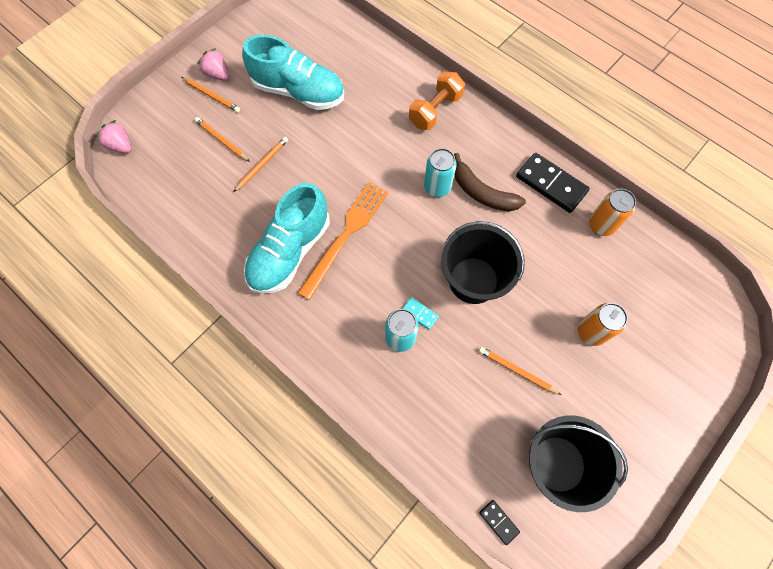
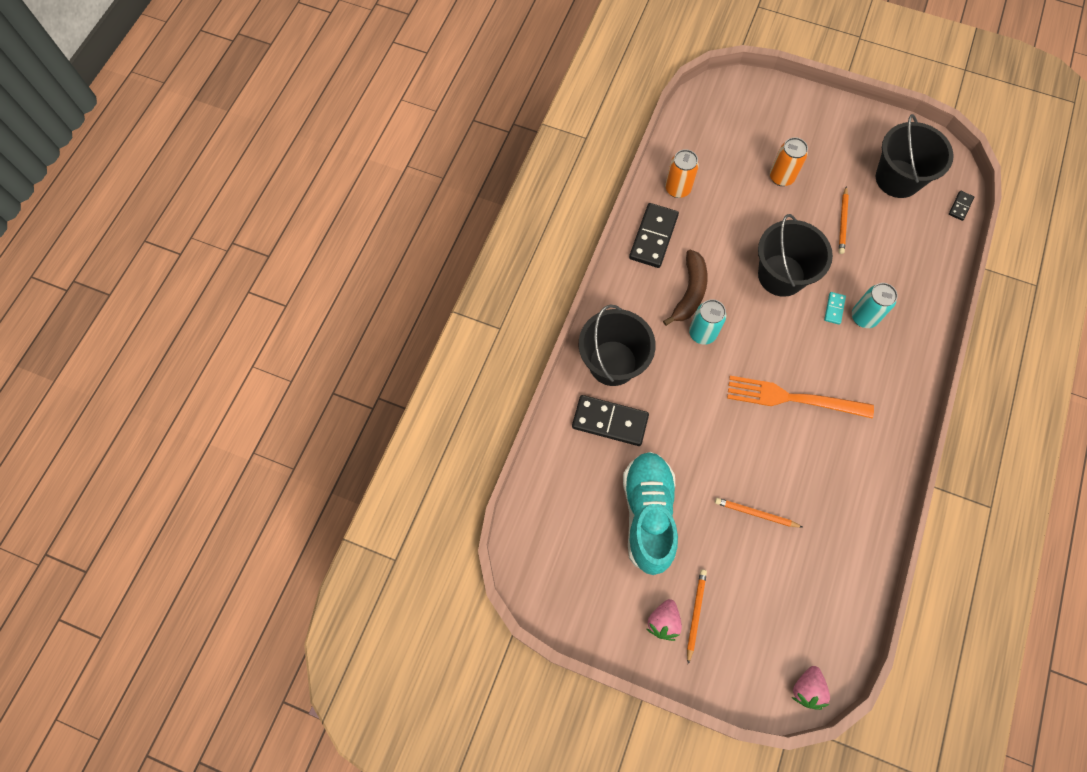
camera: 110 degrees left, 0 degrees up
orange pencil [195,117,250,162] -> none
turquoise shoe [244,183,330,294] -> none
orange dumbbell [409,71,465,130] -> black bucket [579,305,656,386]
none -> black domino [572,395,649,446]

